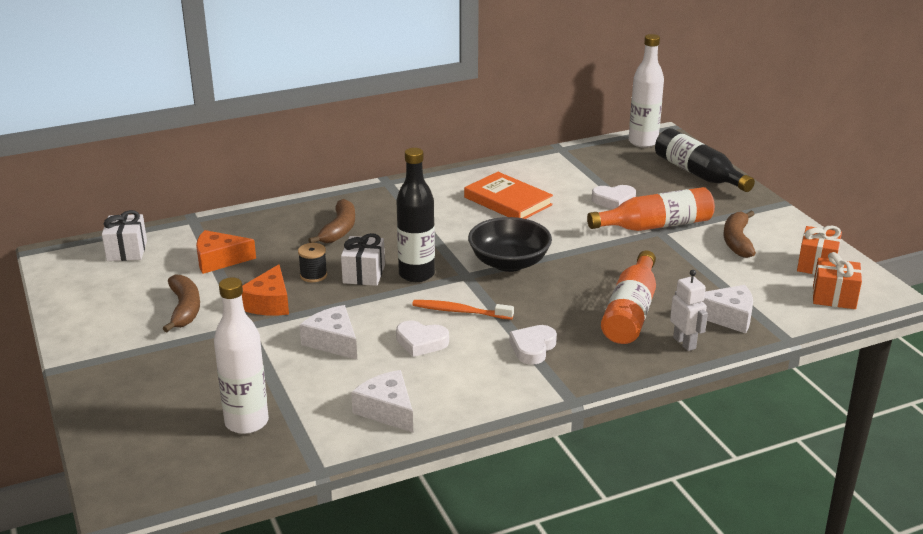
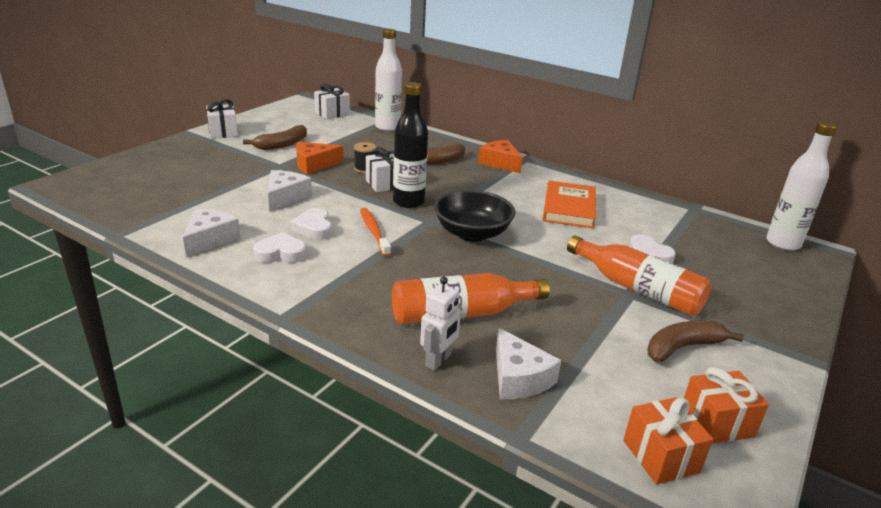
camera: 55 degrees right, 0 degrees up
orange cheese [196,230,256,274] -> orange cheese moved to [478,140,523,173]
white bottle [214,278,269,434] -> white bottle moved to [375,29,402,131]
white heart [509,325,557,365] -> white heart moved to [253,232,307,263]
black bottle [655,128,755,192] -> none
none -> white gift [206,99,238,138]

